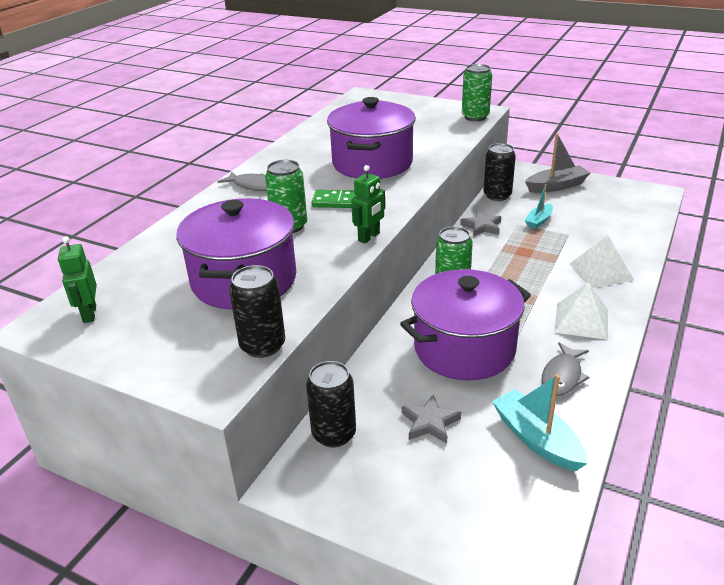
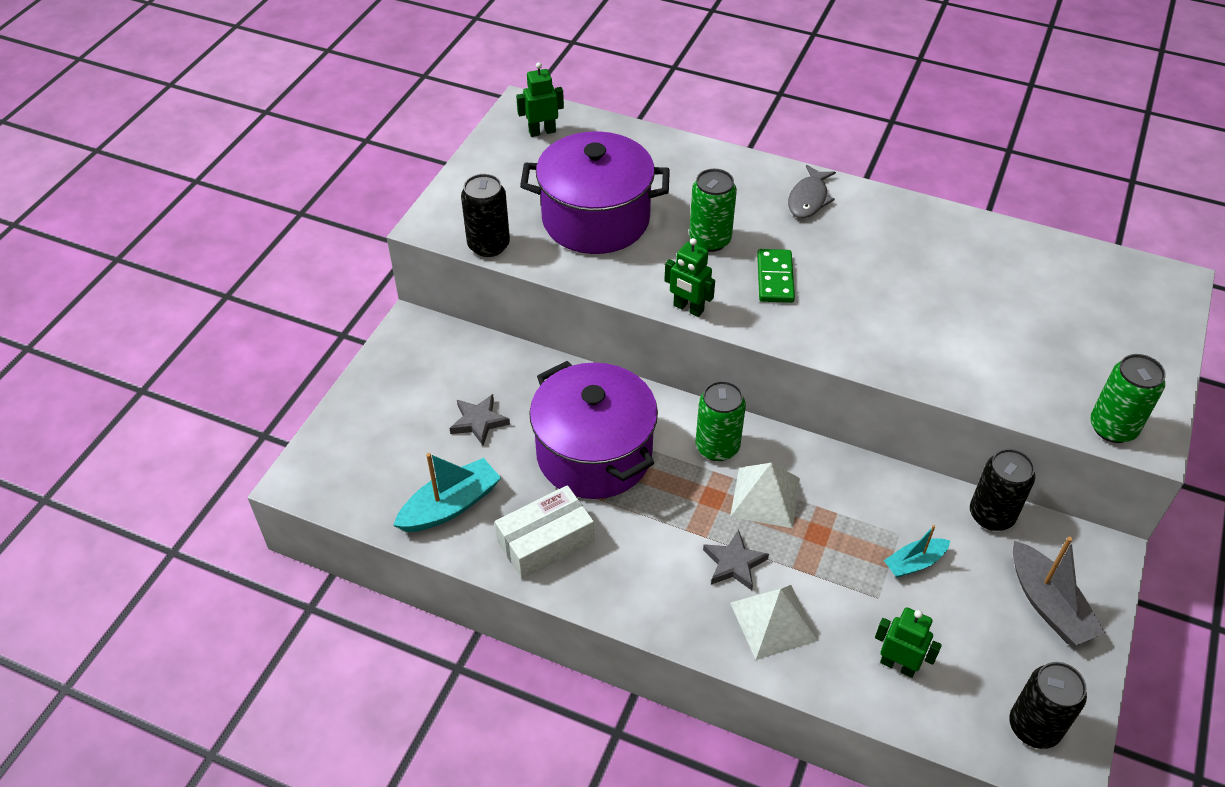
camera: 85 degrees right, 15 degrees up
black can [306,361,356,447] -> black can moved to [1009,662,1087,749]
purple pot [327,97,416,179] -> none
grey star [460,211,501,237] -> grey star moved to [703,530,769,590]
turquoise boat [525,184,553,229] -> turquoise boat turned 60 degrees counterclockwise [884,525,950,578]
grey fish [542,342,590,396] -> white box [495,485,594,579]
white pyramid [555,282,608,340] -> white pyramid moved to [730,463,800,528]
none -> green robot [875,607,942,678]

